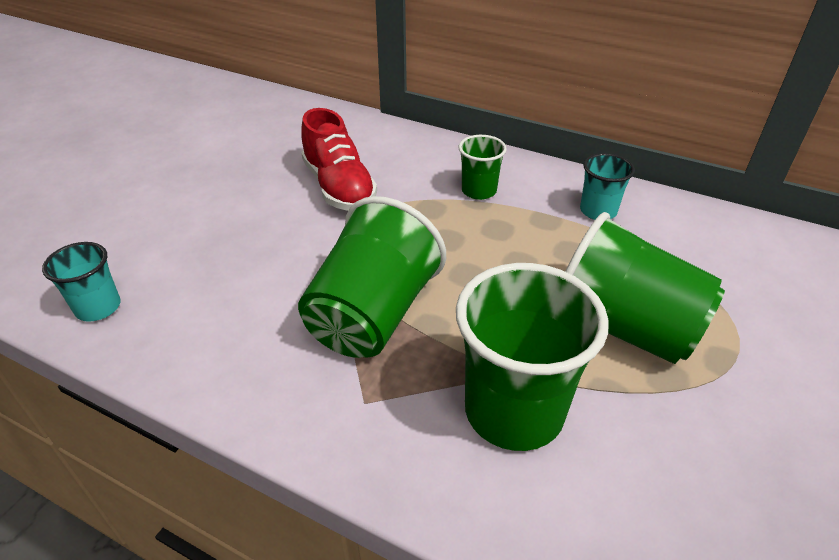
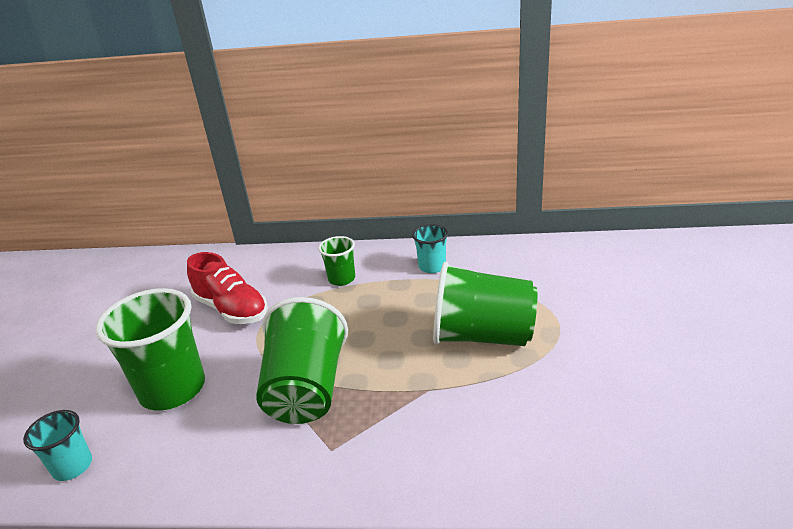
camera: 20 degrees left, 10 degrees down
green cup [456,263,609,451] -> green cup moved to [96,288,205,411]

